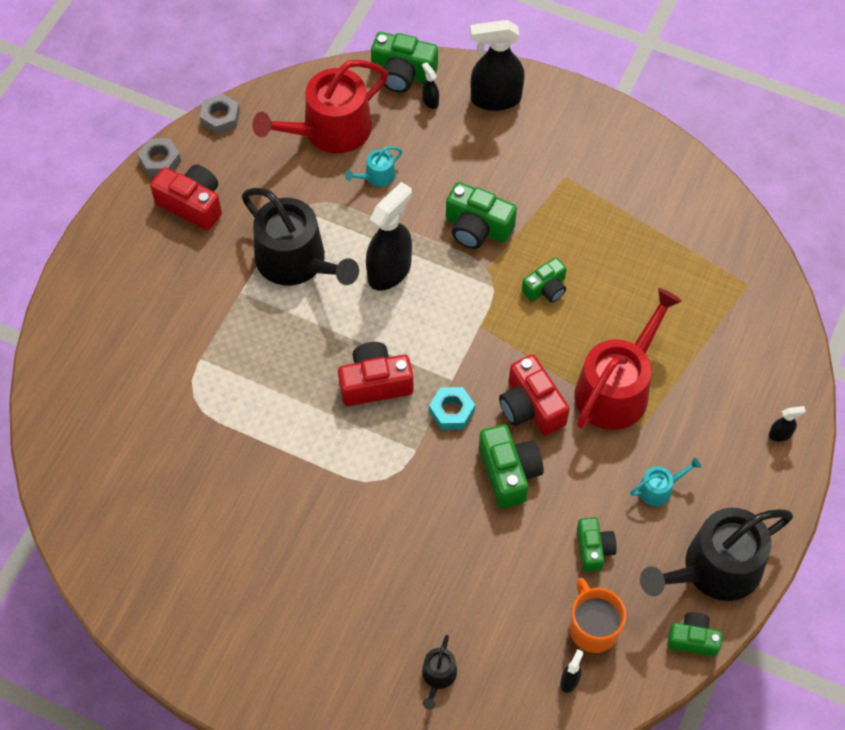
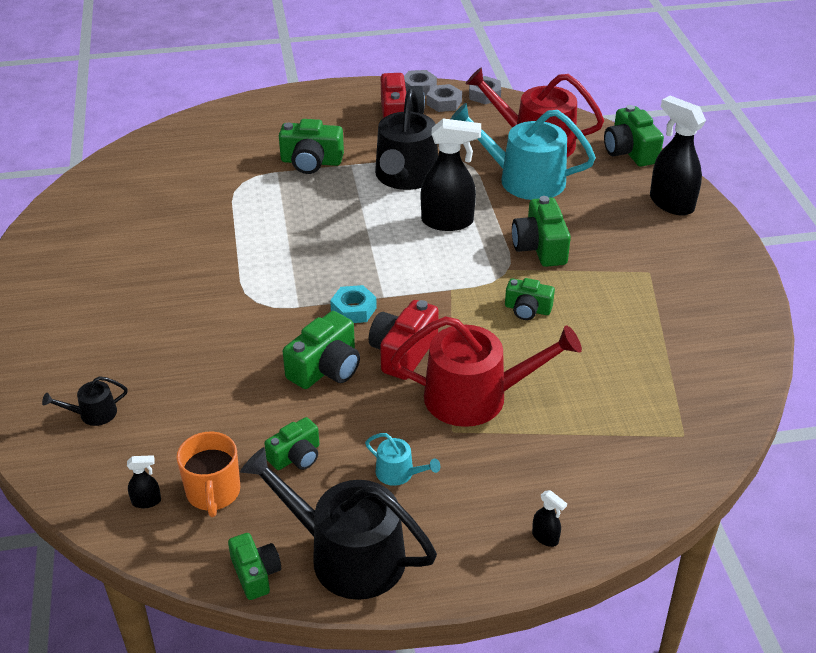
camera: 55 degrees right, 20 degrees down
red camera [338,342,413,406] -> none
turquoise watering can [345,146,402,187] -> turquoise watering can [451,103,596,200], size x2.28
black spray bottle [422,62,439,109] -> none
orange mug [570,578,626,653] -> orange mug turned 135 degrees clockwise [176,431,240,517]
none -> green camera [279,119,344,174]
none -> grey nut [426,84,462,112]

